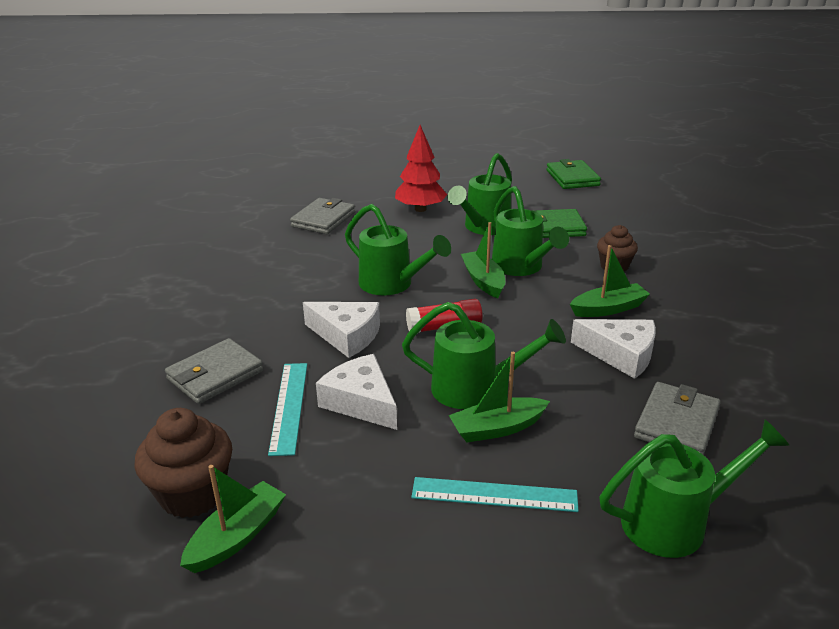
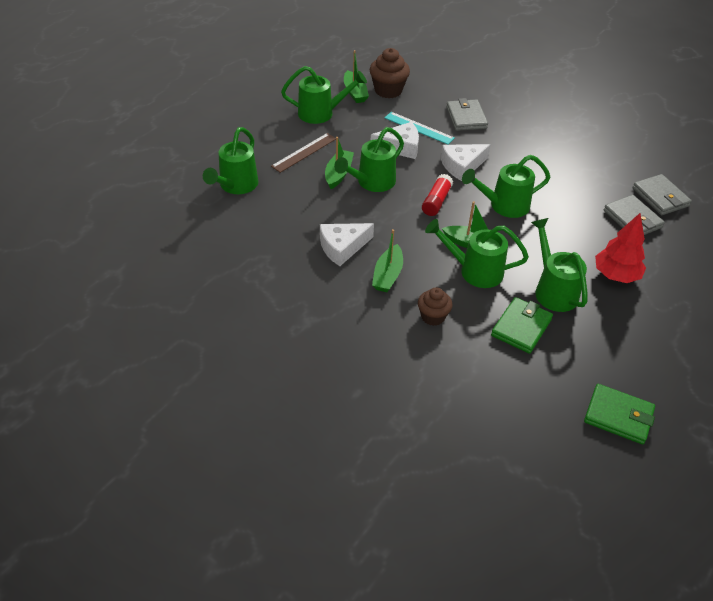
camera: 125 degrees right, 15 degrees up
turquoise ruler [411,477,579,512] -> brown ruler [271,133,336,173]
grey wallet [634,382,721,455] -> grey wallet moved to [632,174,692,215]
none -> green watering can [281,66,367,124]

